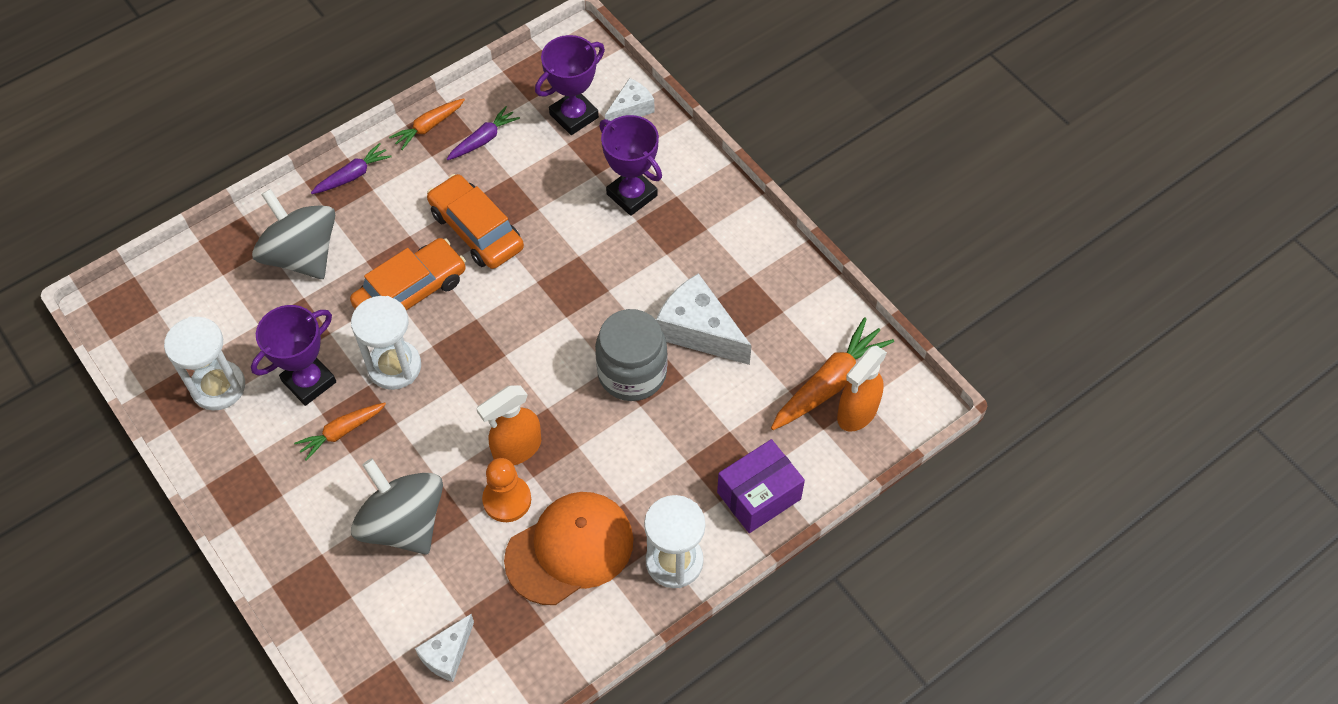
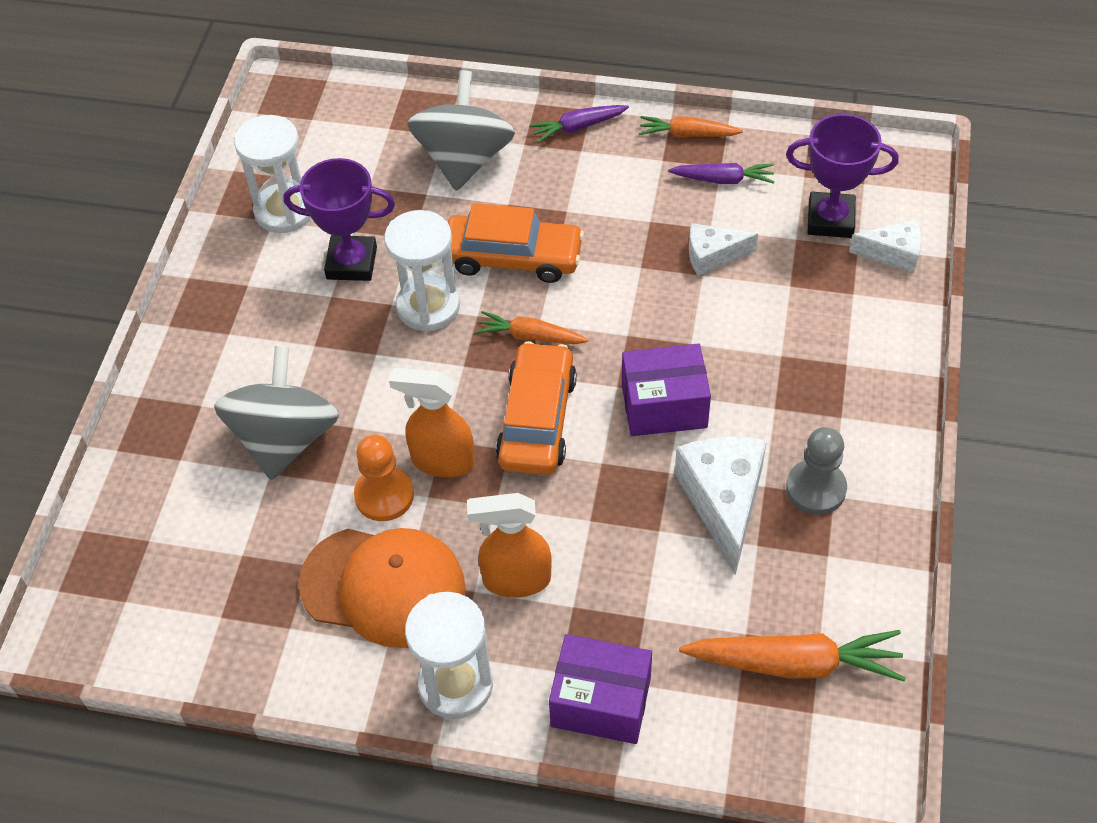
camera: 50 degrees right, 5 degrees down
orange carrot [294,403,386,461] -> orange carrot moved to [475,311,589,344]
purple carrot [311,143,391,194] -> purple carrot turned 150 degrees clockwise [529,105,629,143]
white cheese [415,614,474,682] -> white cheese moved to [689,223,758,276]
orange car [427,174,524,269] -> orange car moved to [496,341,577,475]
grey jar [595,309,668,401] -> none
purple trophy [599,115,662,216] -> none
orange spray bottle [837,345,887,432] -> orange spray bottle moved to [467,493,552,598]
none -> purple box [622,344,711,436]
none -> grey pawn [786,427,847,515]

